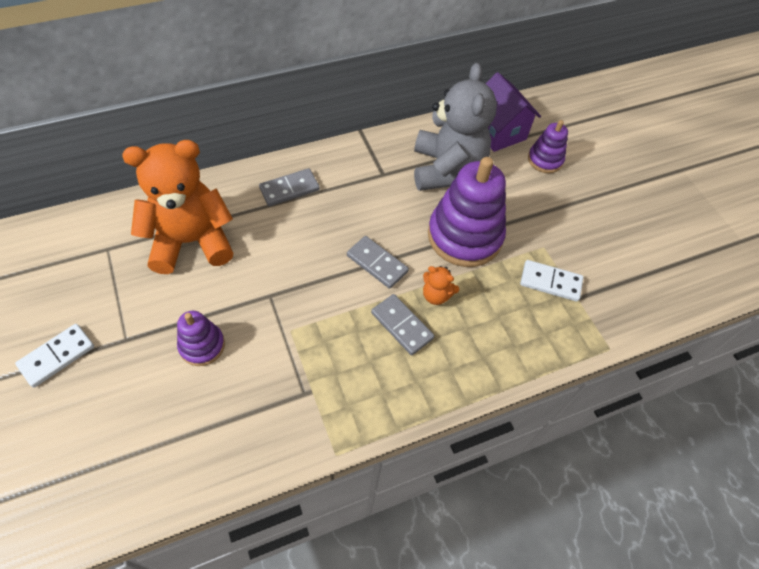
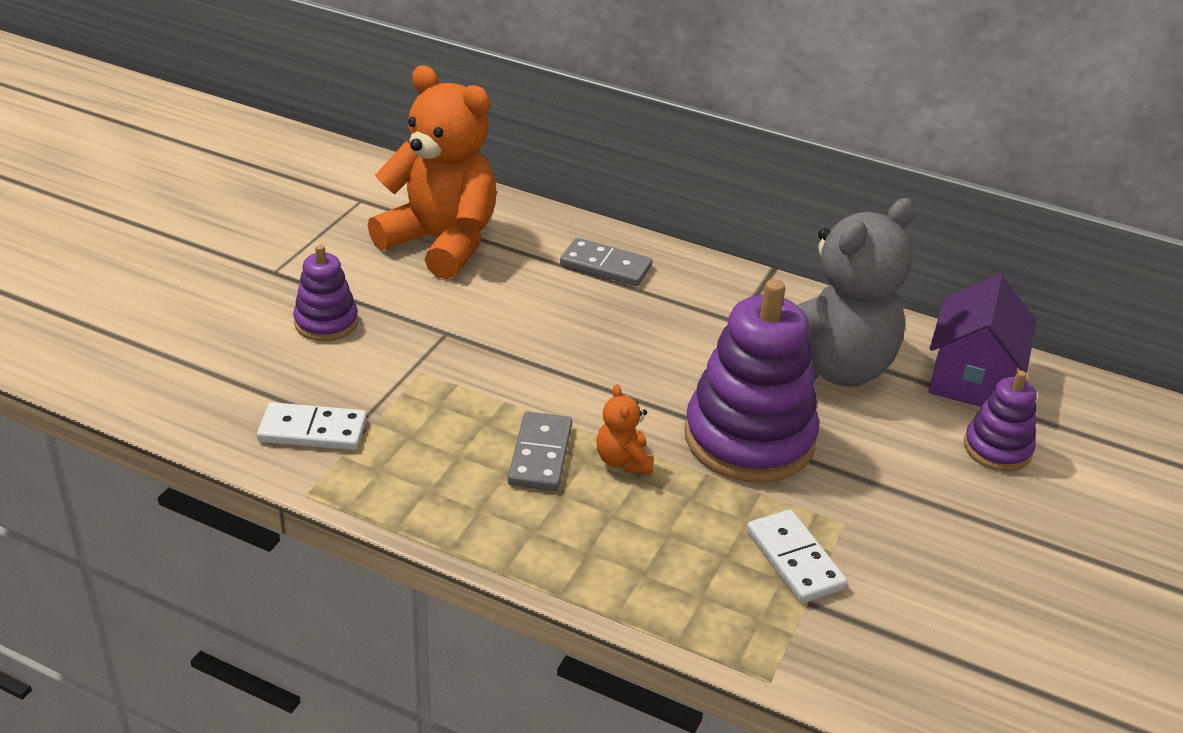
camera: 50 degrees right, 20 degrees down
white domino [15,324,94,388] -> white domino moved to [257,402,367,450]
grey domino [347,236,409,289] -> none

